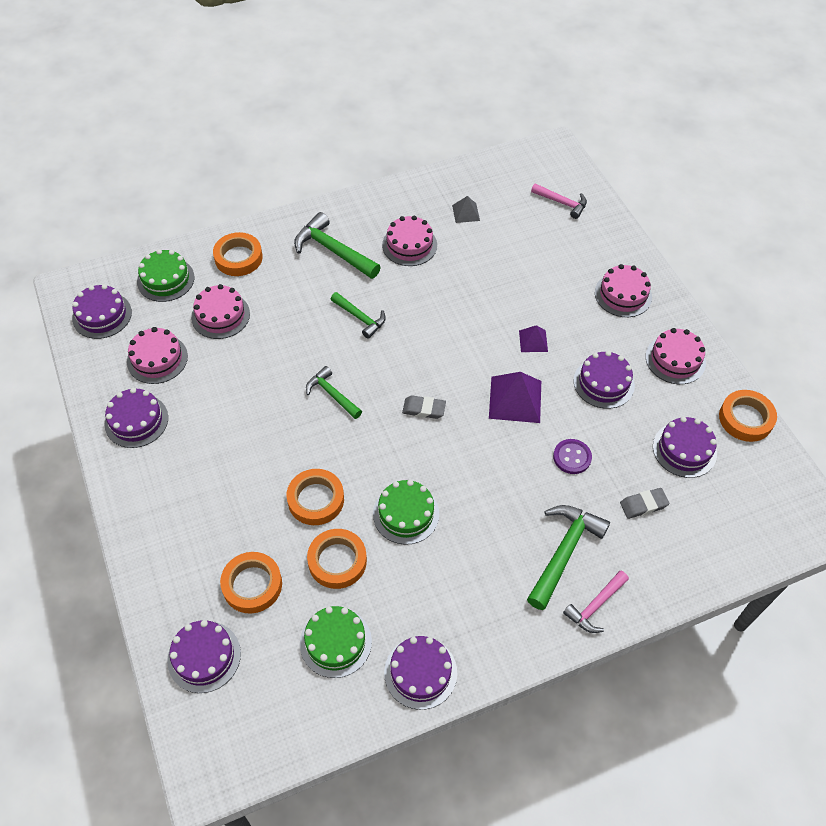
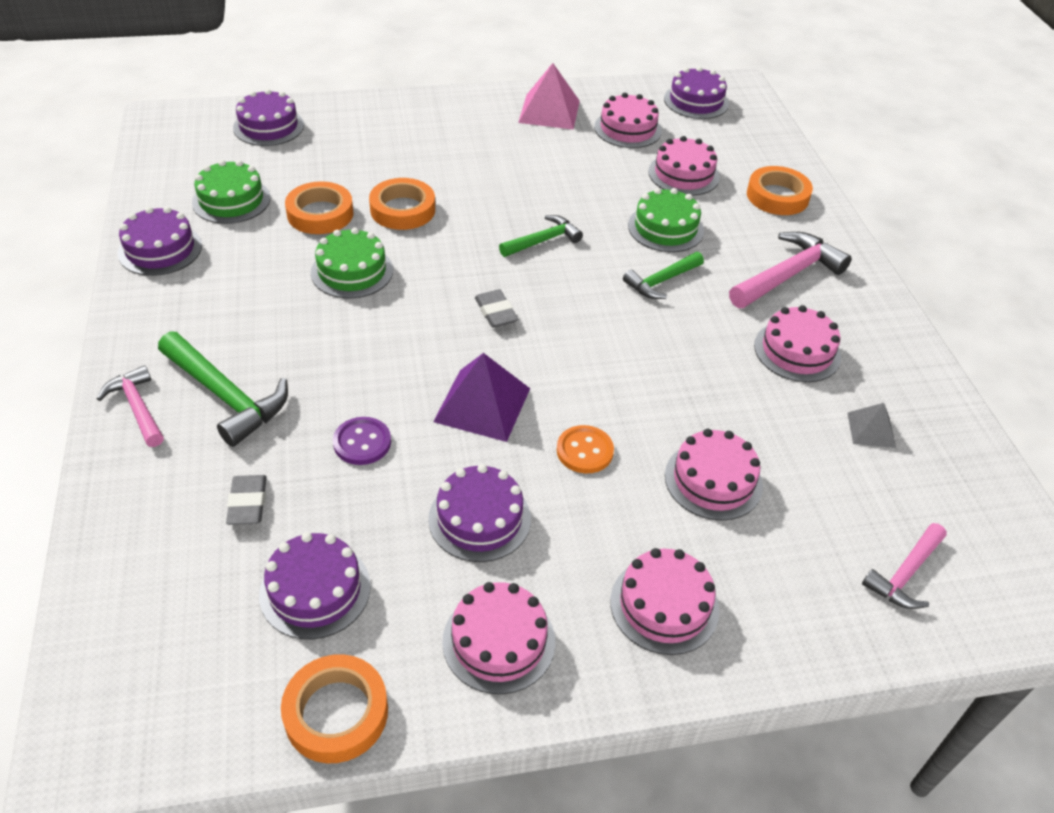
camera: 100 degrees right, 10 degrees down
purple cake [104,388,168,448] -> pink pyramid [518,63,580,130]
green cake [137,249,195,302] -> green cake moved to [628,188,704,252]
orange tape [220,552,282,614] -> none
green hammer [294,212,381,279] -> pink hammer [729,232,852,308]
grey eraser [402,395,446,419] -> grey eraser turned 45 degrees counterclockwise [475,289,518,328]
purple pyramid [519,325,548,352] -> orange button [557,425,614,474]
none -> pink cake [665,429,763,521]

